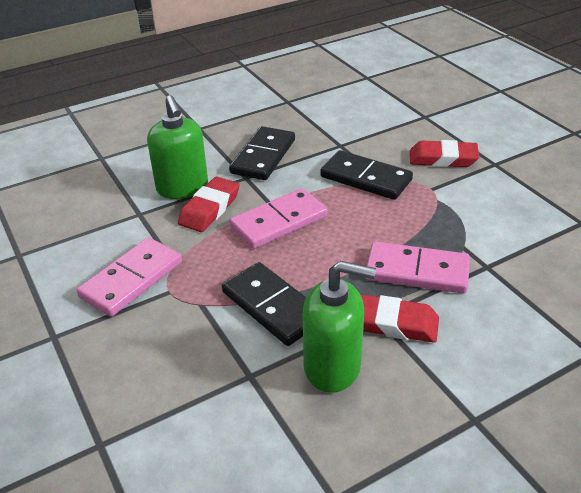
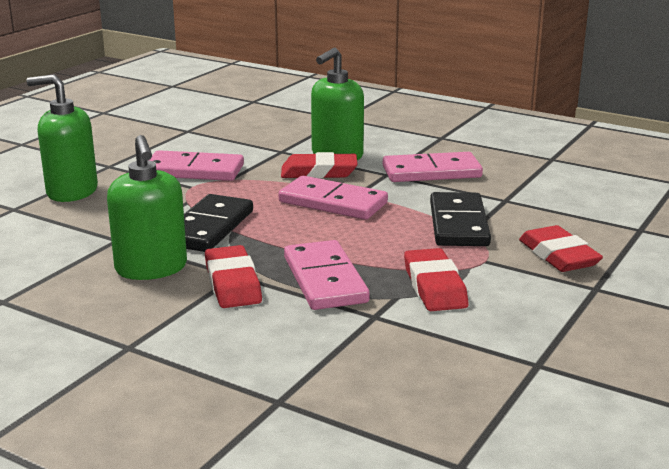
camera: 60 degrees right, 15 degrees down
black domino [229,126,295,180] -> pink domino [383,152,483,182]
none -> green soap dispenser [27,74,98,202]
none -> red eraser [404,248,469,311]

